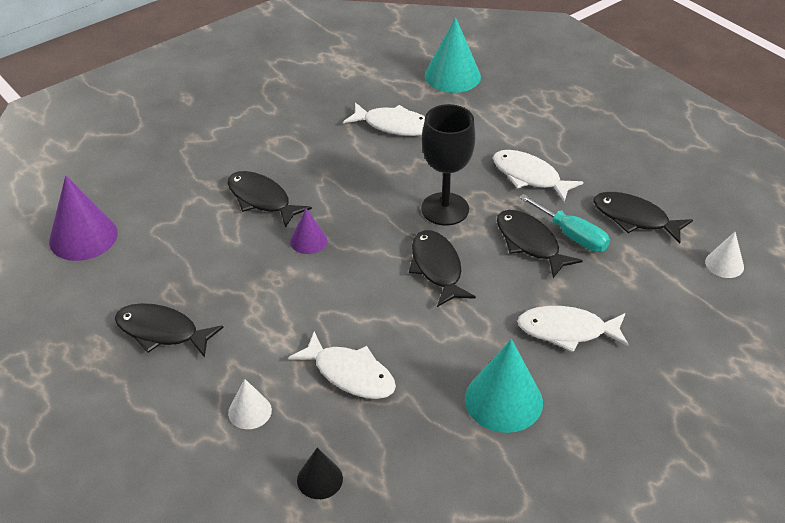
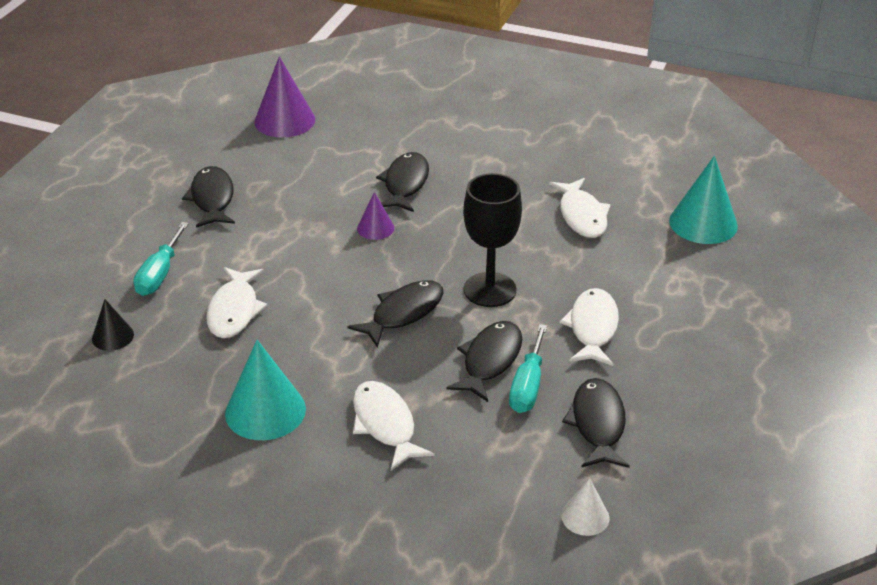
camera: 60 degrees right, 5 degrees down
white cone [228,379,272,429] -> turquoise screwdriver [133,222,189,296]

